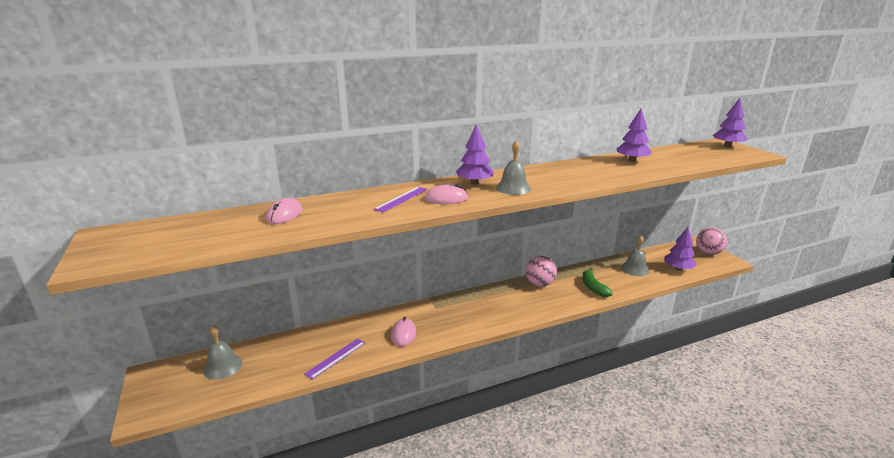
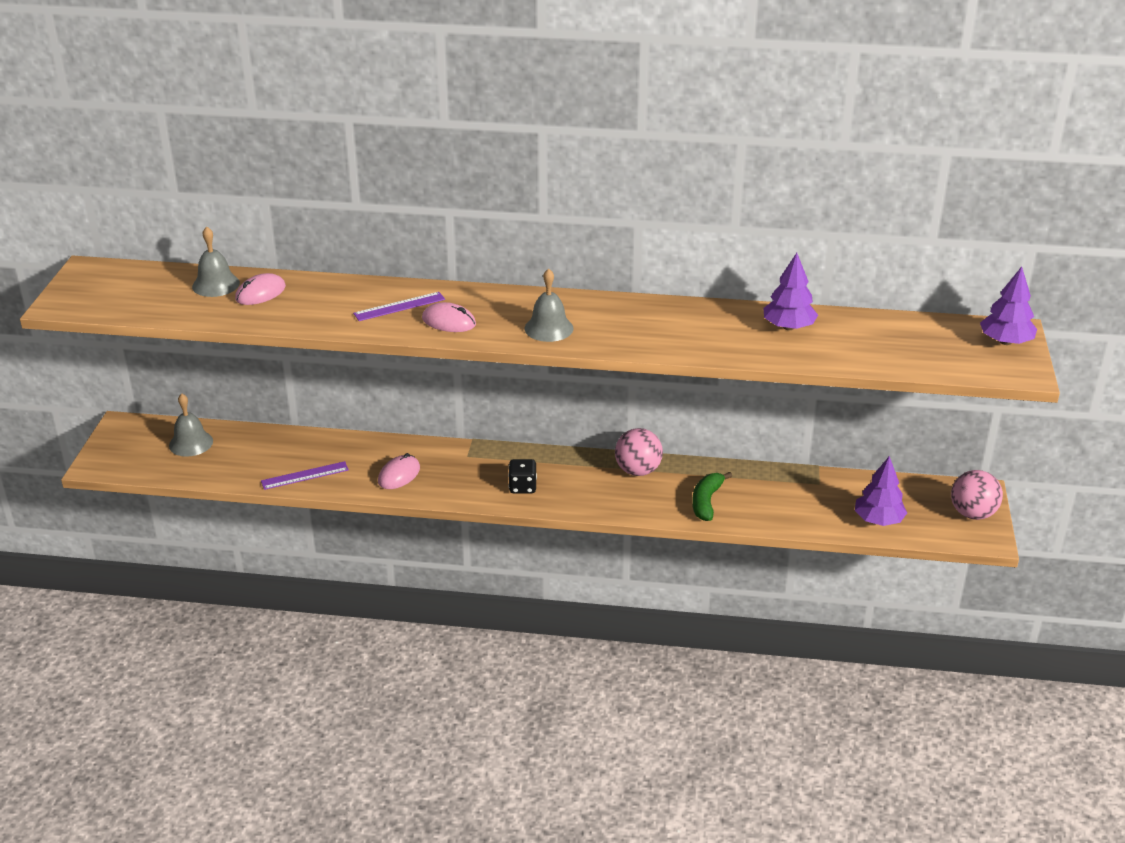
camera: 30 degrees right, 10 degrees up
purple tree [456,124,494,185] -> none
grey bell [621,235,649,276] -> grey bell moved to [192,226,240,297]
none -> black dice [508,459,537,494]

